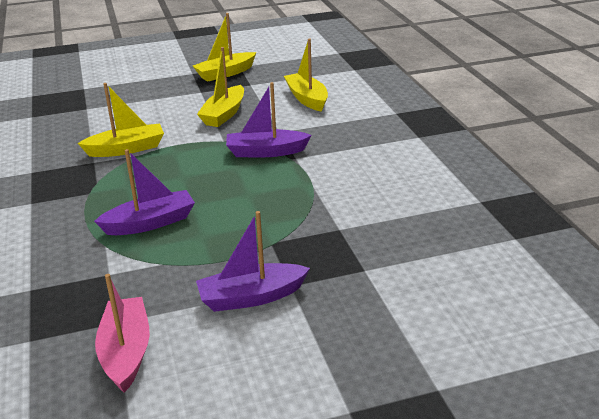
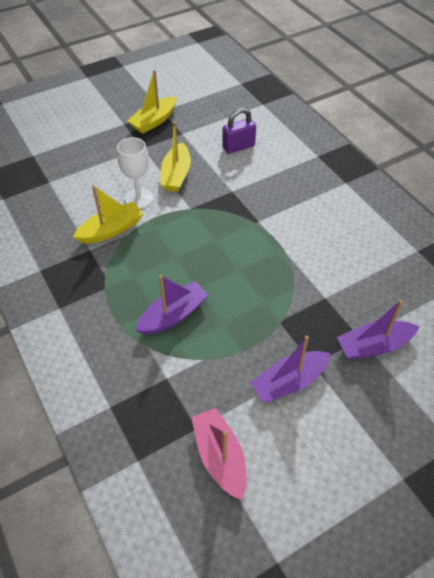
camera: 15 degrees left, 20 degrees up
purple boat [226,82,312,157] -> purple boat moved to [337,300,419,360]
yellow boat [284,39,328,112] -> purple padlock [222,108,256,154]
none -> white goblet [117,137,153,209]

